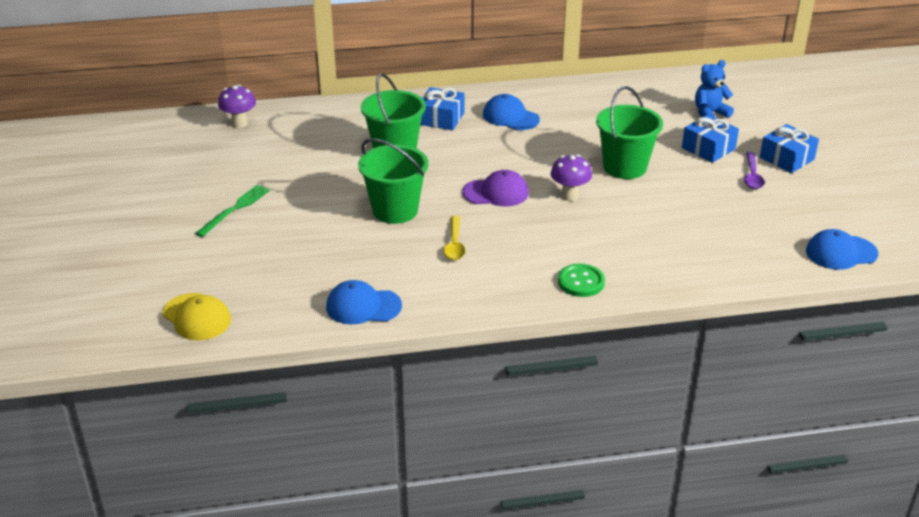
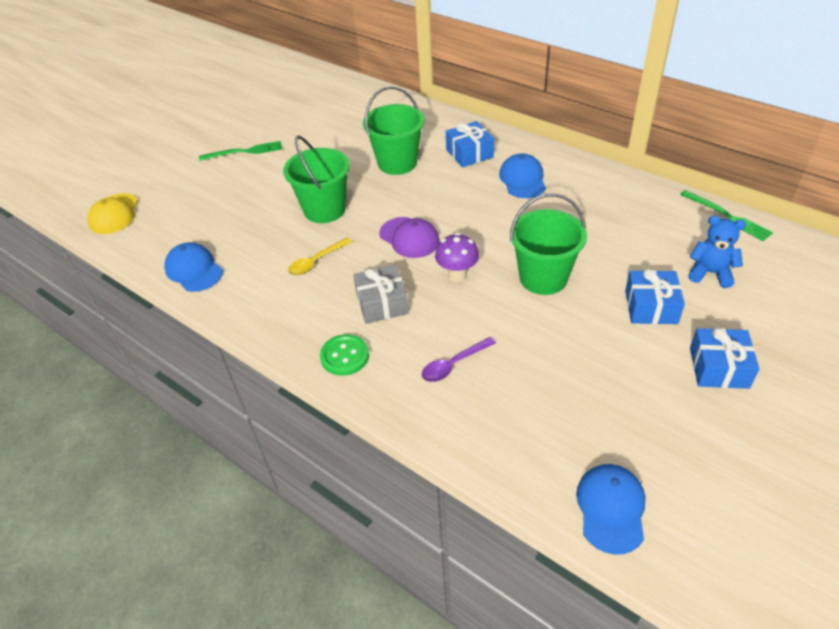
camera: 50 degrees right, 10 degrees up
purple mushroom [218,85,256,128] -> none
purple spoon [744,152,765,189] -> purple spoon moved to [422,337,496,382]
blue cap [806,229,878,270] -> blue cap turned 60 degrees clockwise [576,464,646,555]
none -> grey gift [353,265,409,324]
none -> green fork [680,190,773,241]

